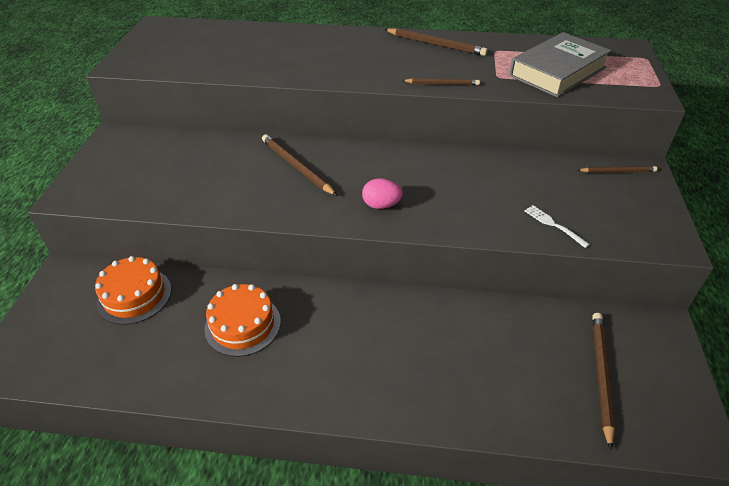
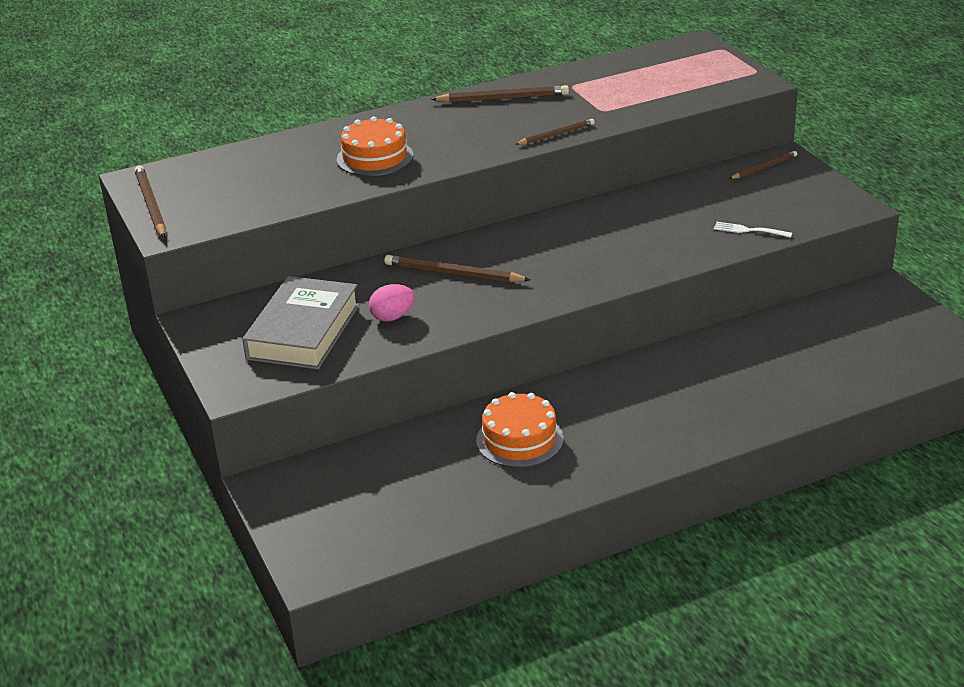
camera: 30 degrees left, 10 degrees down
orange cake [95,256,171,325] -> orange cake moved to [337,116,413,176]
pink egg [362,178,403,209] -> pink egg moved to [369,284,415,321]
grey book [509,32,612,97] -> grey book moved to [242,276,360,369]
brown pencil [592,313,615,450] -> brown pencil moved to [134,165,166,238]

